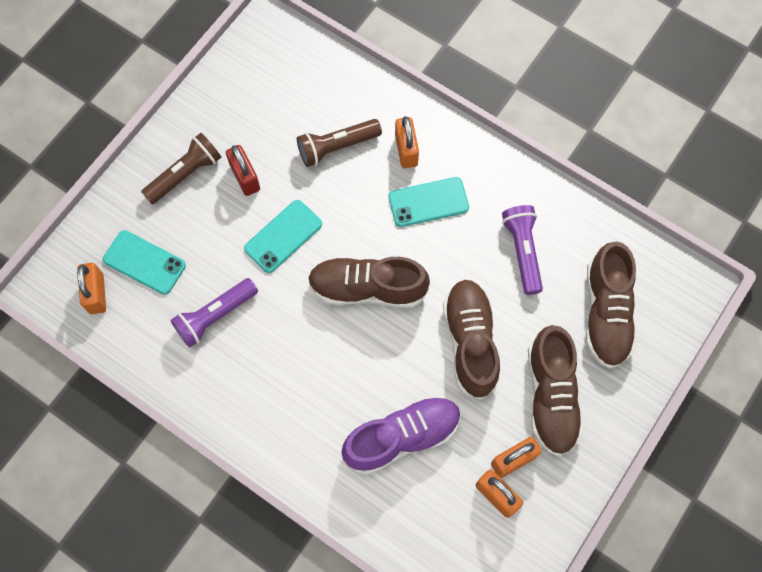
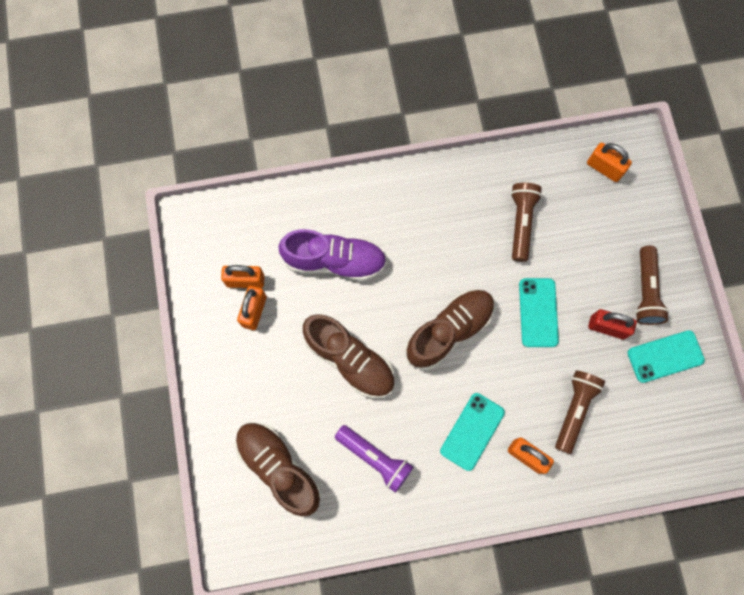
camera: 135 degrees right, 5 degrees up
turquoise phone [103,230,186,295] -> turquoise phone moved to [628,330,705,383]
purple flashlight [171,278,258,348] -> brown flashlight [511,183,542,262]
purple shoe [341,395,461,475] -> purple shoe turned 105 degrees counterclockwise [278,229,387,281]
brown shoe [528,325,584,456] -> none

